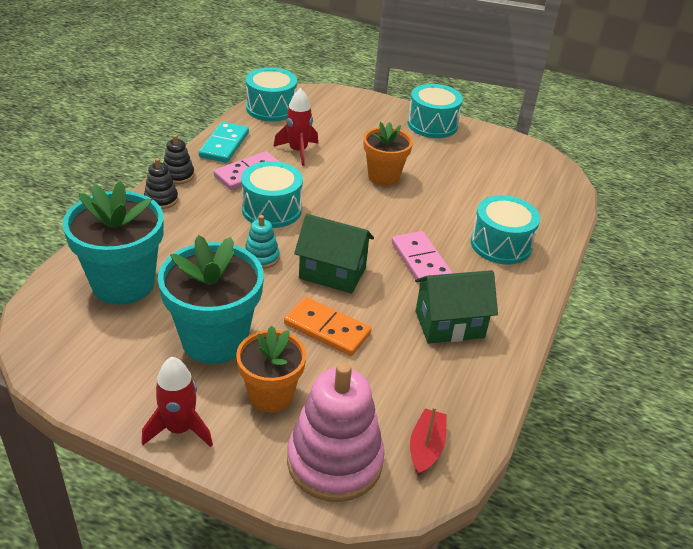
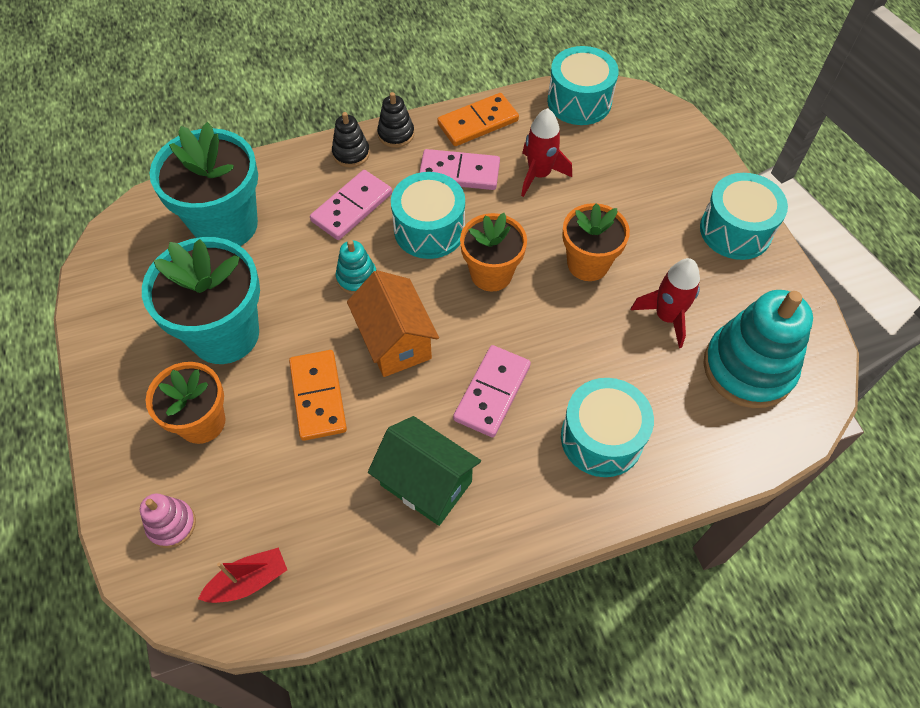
camera: 50 degrees right, 20 degrees up
red rocket [142,357,213,447] -> red rocket moved to [631,258,700,348]
turquoise domino [199,122,249,163] -> orange domino [437,93,519,146]
pink stacking toy [287,363,385,502] -> pink stacking toy [140,494,196,548], size x0.48
green house [294,214,374,294] -> orange house [347,270,439,377]
none -> pink domino [310,170,392,240]
none -> orange flower pot [460,213,527,292]
none -> turquoise stacking toy [703,290,813,408]

